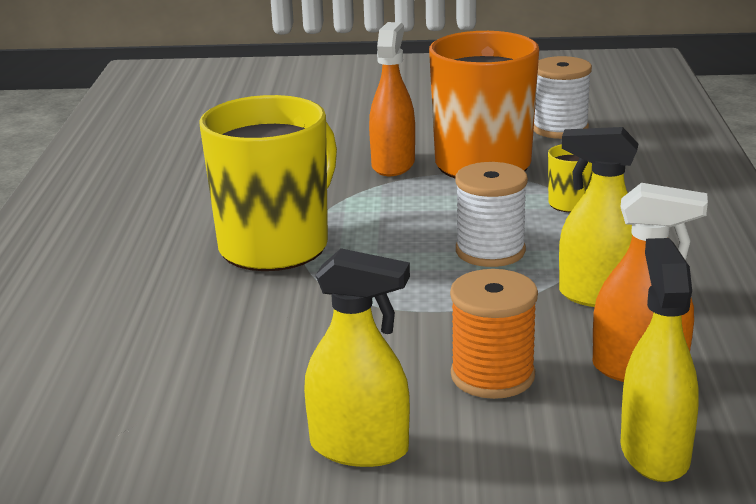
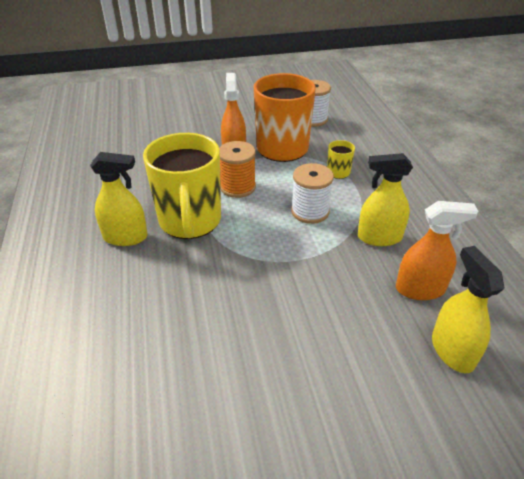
camera: 15 degrees left, 15 degrees up
yellow mug [199,95,337,271] -> yellow mug turned 150 degrees clockwise [143,133,221,239]
yellow spray bottle [304,248,410,467] -> yellow spray bottle moved to [90,152,148,246]
orange spool [450,269,538,399] -> orange spool moved to [219,141,256,198]

